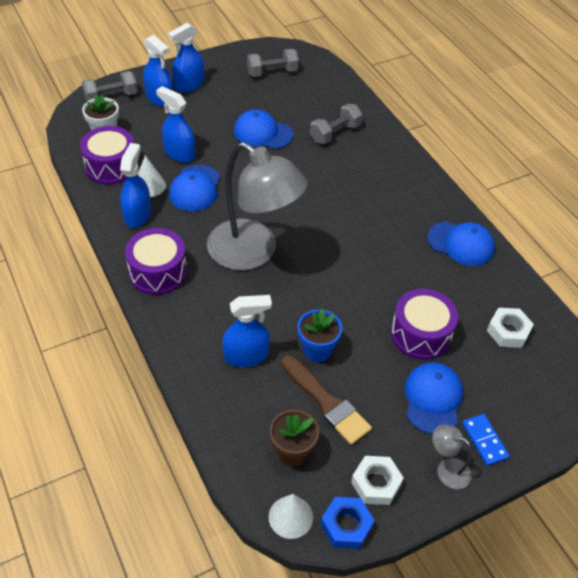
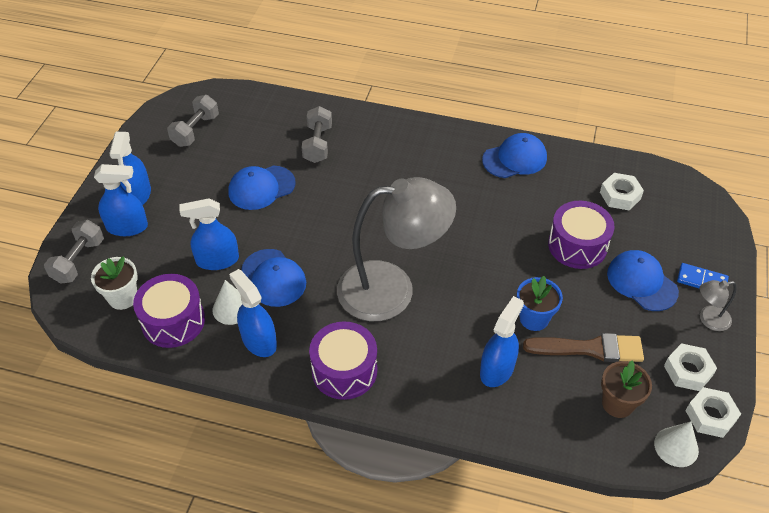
camera: 45 degrees left, 0 degrees up
blue nut [321,497,375,549] -> white nut [686,387,741,438]

